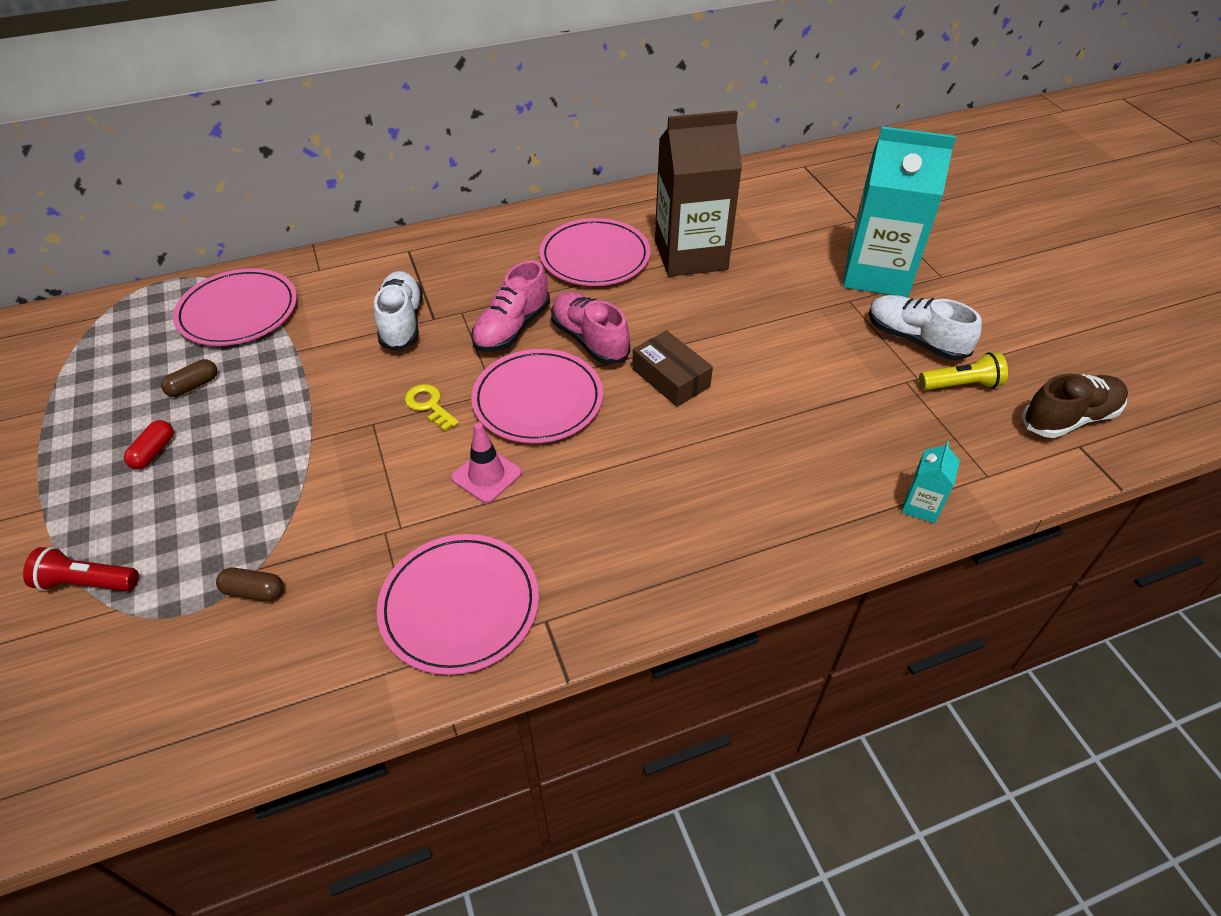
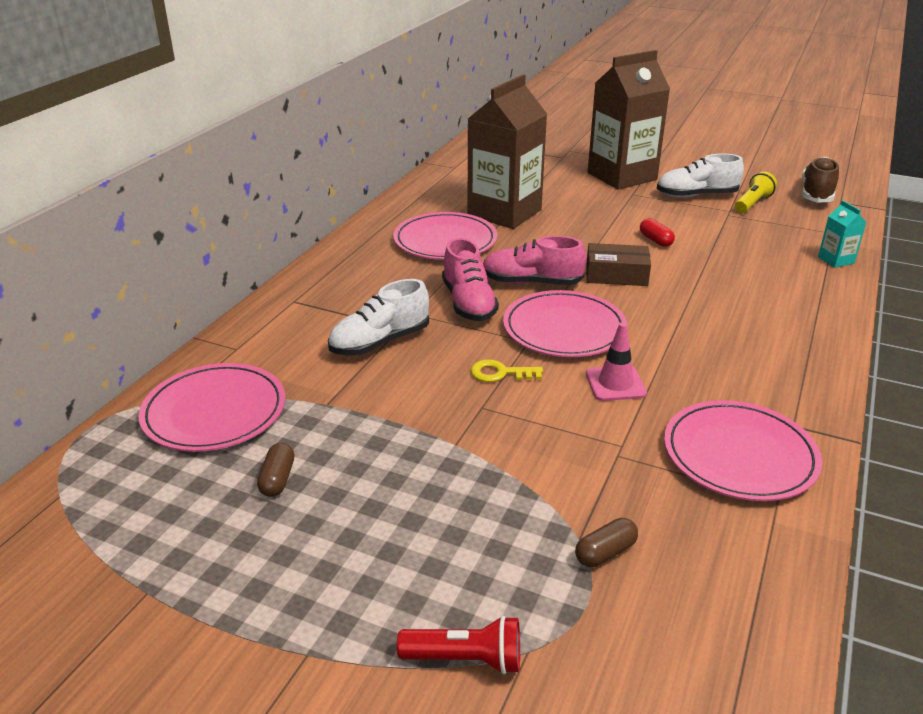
camera: 45 degrees left, 15 degrees down
red flashlight [23,547,139,591] -> red flashlight turned 135 degrees counterclockwise [397,616,520,674]
red capsule [124,420,174,469] -> red capsule moved to [640,218,675,247]
white shoe [374,271,423,351] -> white shoe turned 75 degrees counterclockwise [328,279,429,356]
turquoise carton [843,126,956,297] -> brown carton [588,50,670,190]

